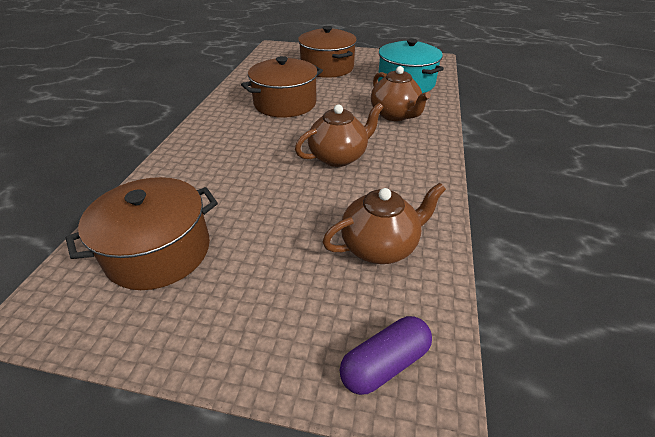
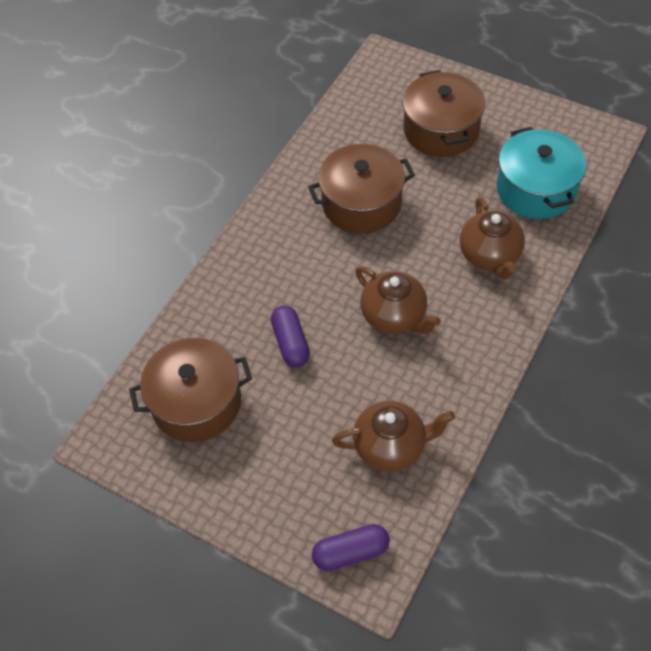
camera: 20 degrees right, 15 degrees up
brown teapot [295,103,384,167] -> brown teapot turned 60 degrees clockwise [355,266,441,334]
none -> purple capsule [271,305,310,367]

